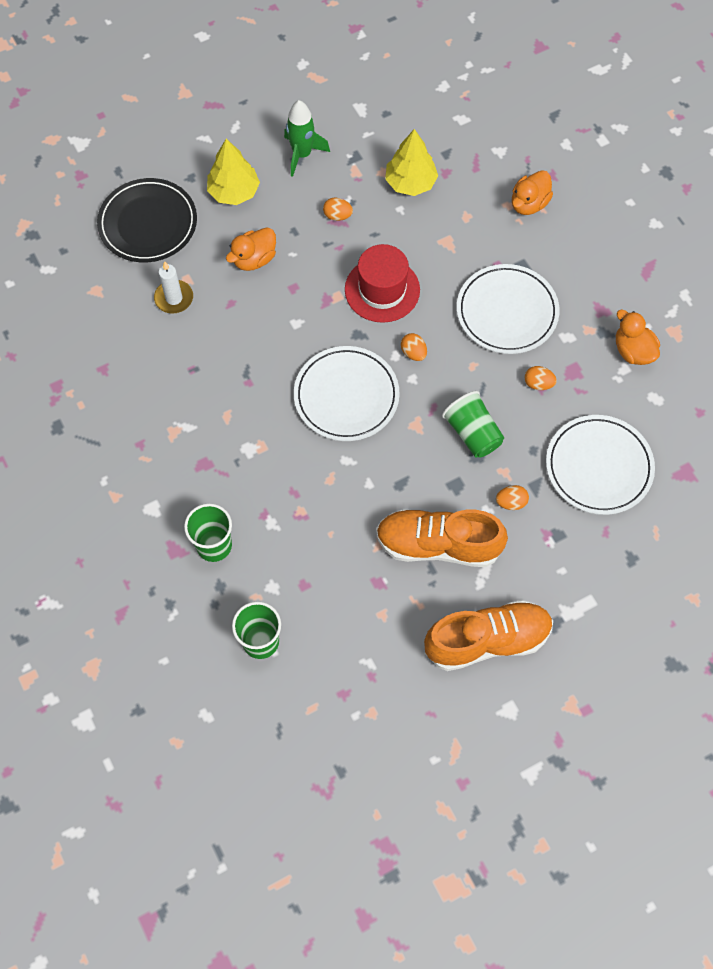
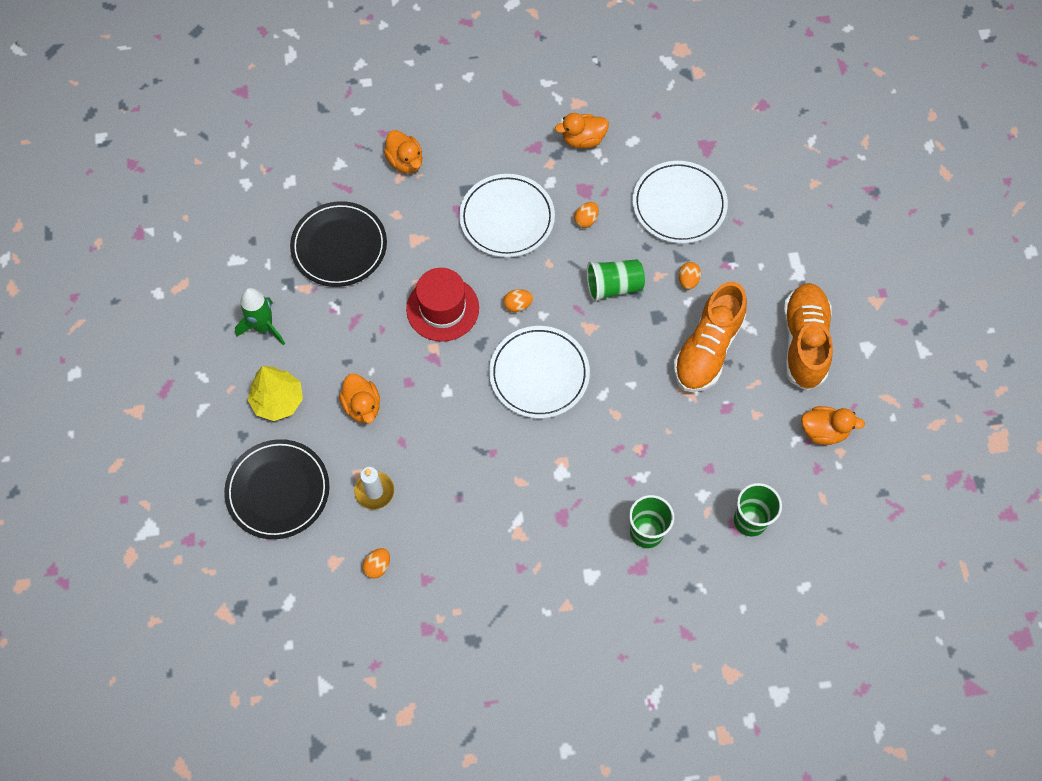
camera: 70 degrees left, 0 degrees up
orange egg [323,197,353,221] -> orange egg moved to [363,548,390,579]
yellow tree [385,129,438,196] -> black plate [290,201,387,287]
none -> orange duck [801,406,865,445]

